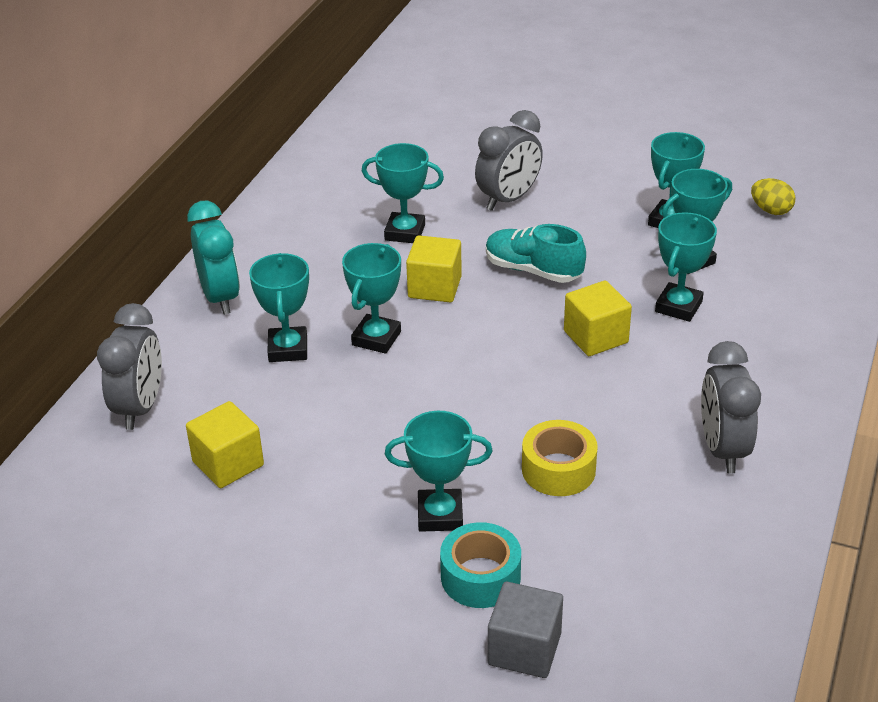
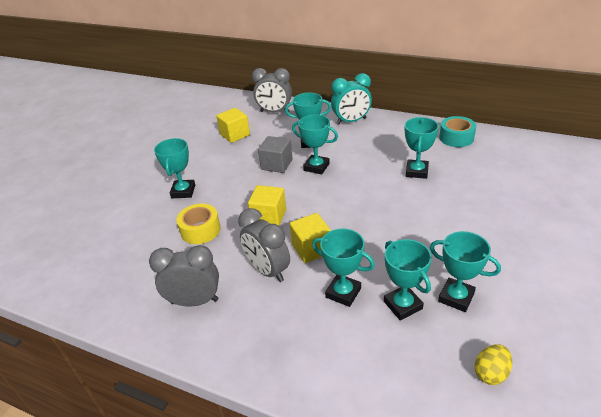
camera: 95 degrees right, 0 degrees up
yellow cube [406,235,462,302] -> yellow cube moved to [248,185,286,226]
turquoise tape [440,522,521,608] -> turquoise tape moved to [439,116,476,147]
grey clock [475,110,543,211] -> grey clock moved to [238,208,290,282]
turquoise shoe [486,224,586,283] -> none
grey cube [488,582,563,678] -> grey cube moved to [258,136,293,173]

